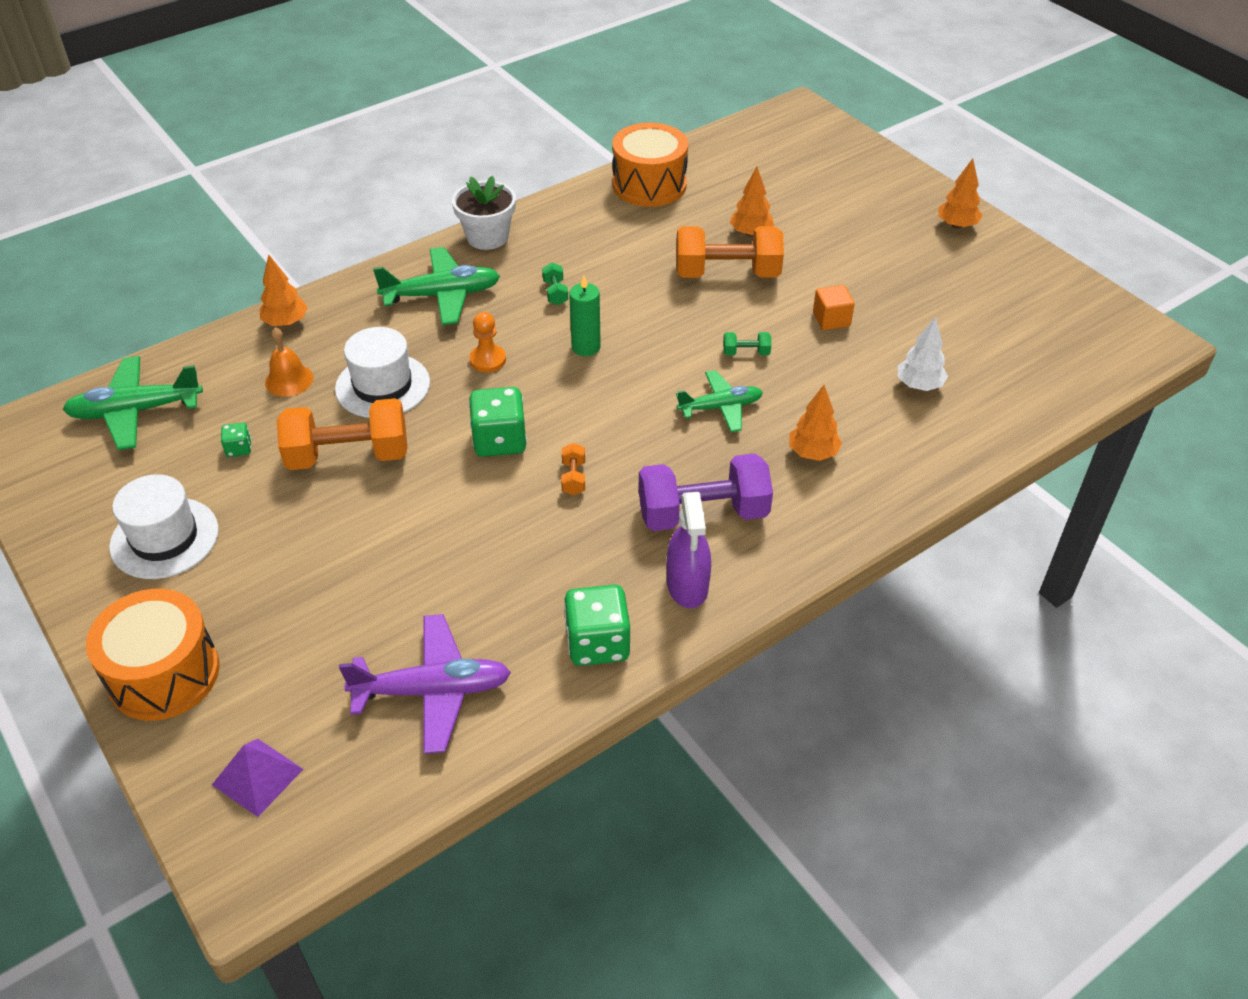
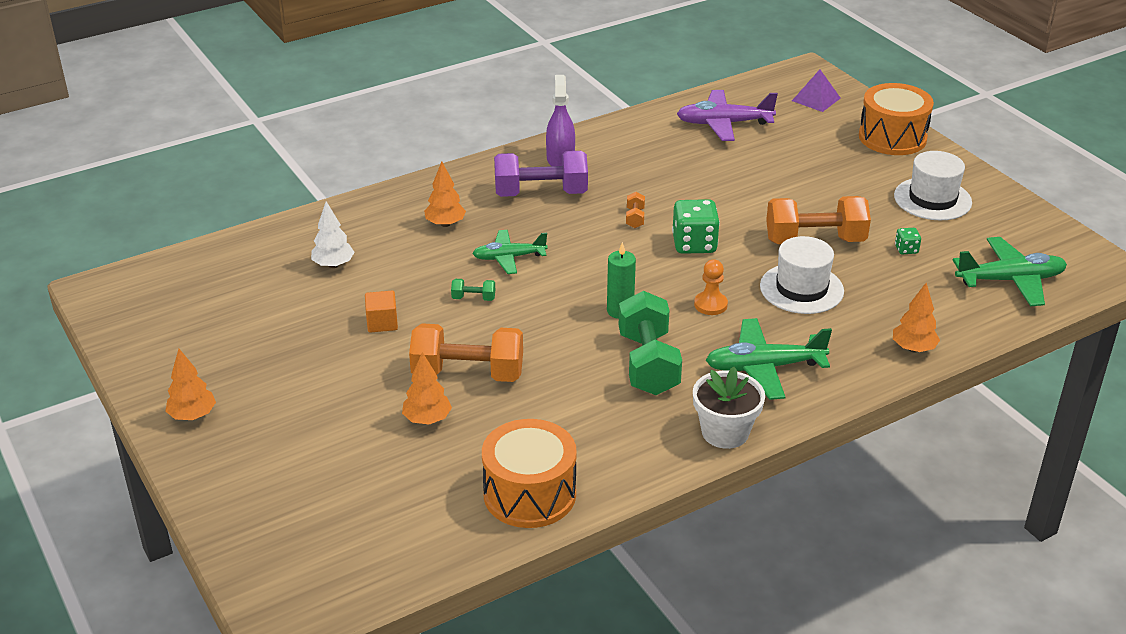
camera: 175 degrees left, 10 degrees down
orange bell [265,327,313,397] -> none
green dumbbell [542,263,568,305] -> green dumbbell [619,291,682,395], size x2.38
green dice [564,585,630,666] -> none

